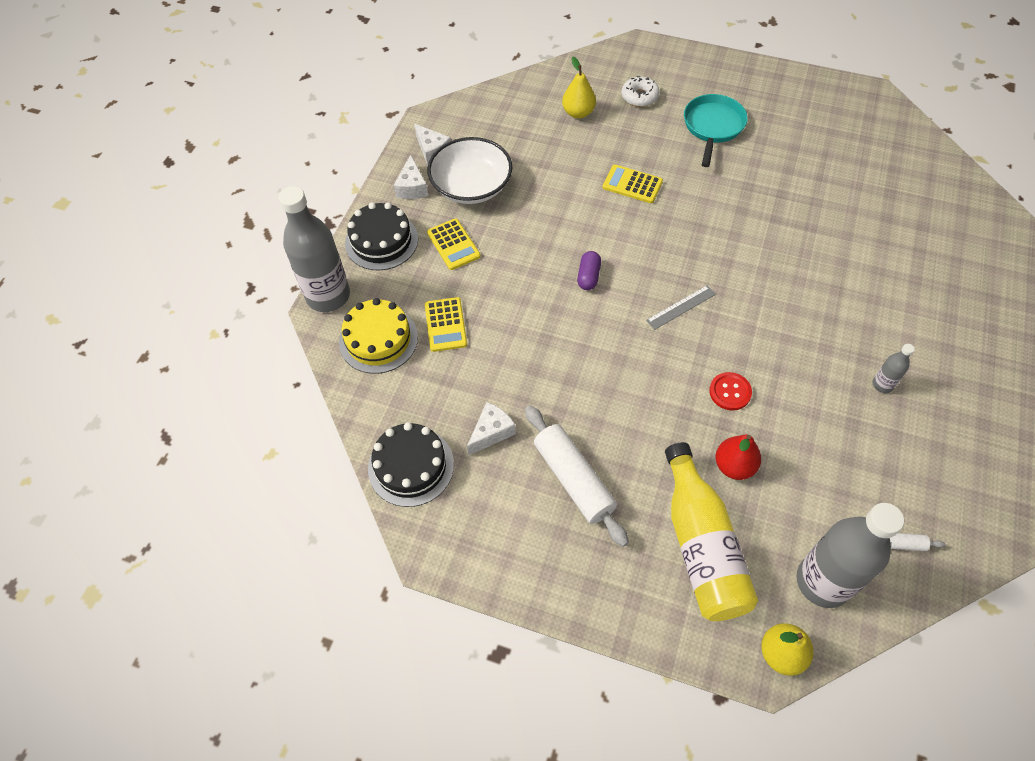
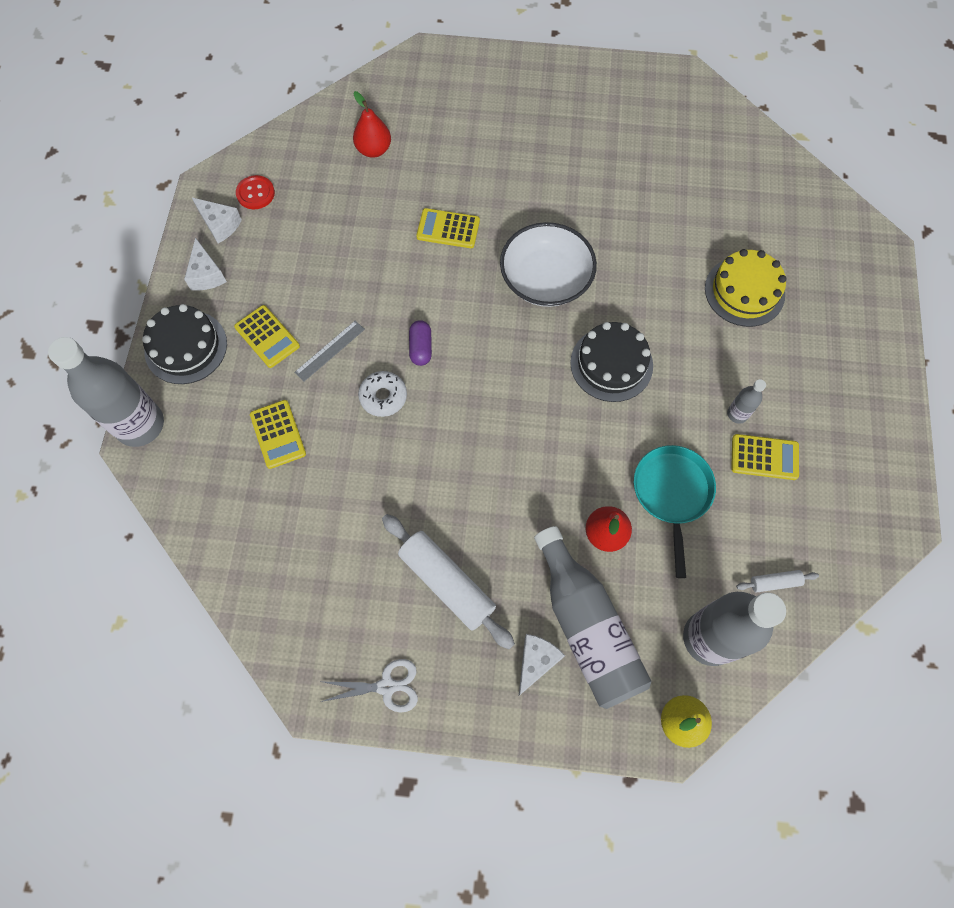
camera: 15 degrees left, 10 degrees up
yellow cake [339,298,418,374] -> yellow cake moved to [705,249,787,327]
black cake [368,422,454,507] -> black cake moved to [570,322,653,402]
white bowl [427,137,513,204] -> white bowl moved to [500,222,597,307]
white cheese [467,402,516,456] -> white cheese moved to [519,634,565,696]
yellow pear [562,57,596,118] -> red pear [353,91,391,158]
white donut [622,76,660,107] -> white donut moved to [358,371,407,417]
grey ruler [646,285,716,330] -> grey ruler moved to [294,321,365,382]
yellow bottle [665,442,758,621] -> grey bottle [534,526,652,709]
turquoise pan [684,94,748,167] -> turquoise pan moved to [634,445,716,578]
red button [709,372,752,410] -> red button moved to [236,175,275,209]
none -> white scissors [319,659,418,712]
none -> yellow calculator [731,434,799,480]

